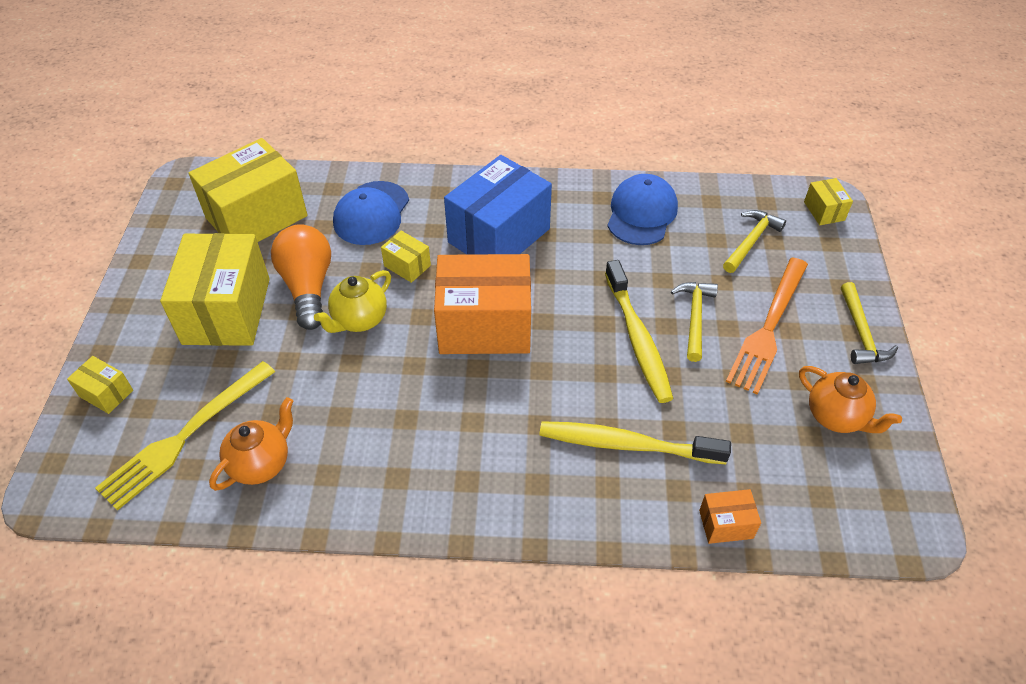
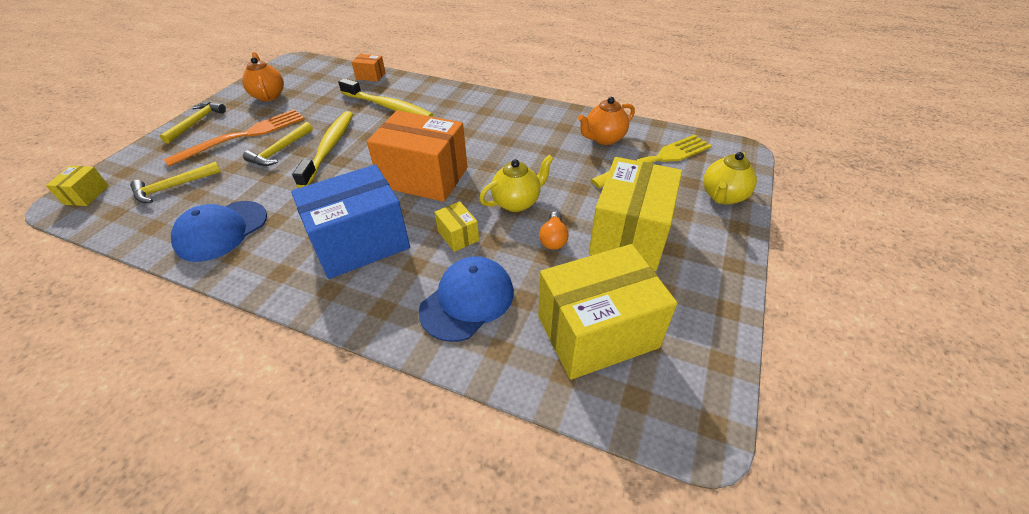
camera: 160 degrees left, 5 degrees down
yellow box [67,356,133,414] -> yellow teapot [703,152,757,205]
orange light bulb [271,224,331,330] -> orange light bulb [539,211,569,250], size x0.51

